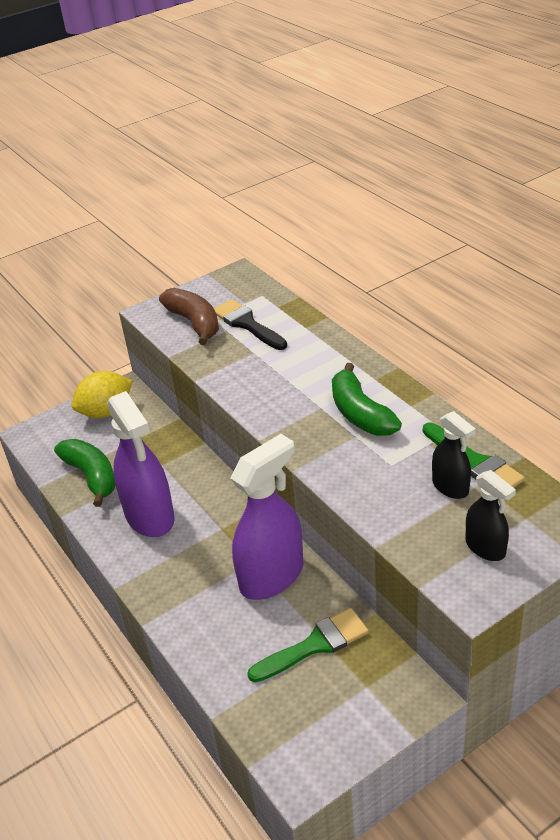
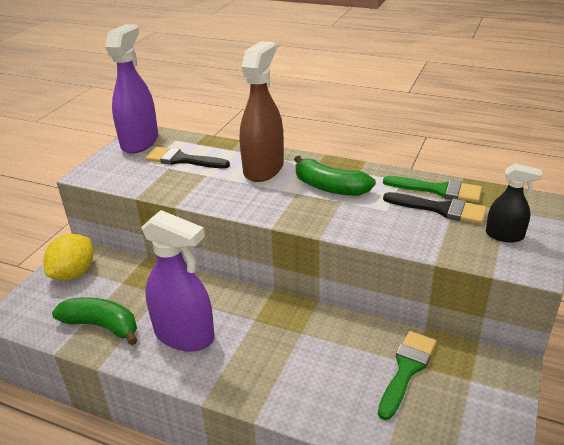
camera: 35 degrees left, 5 degrees down
brown banana [159,288,219,345] -> none
purple spray bottle [230,434,303,600] -> purple spray bottle moved to [105,24,158,154]
black spray bottle [432,411,476,499] -> black brush [383,192,487,224]
none -> brown spray bottle [240,41,284,182]

